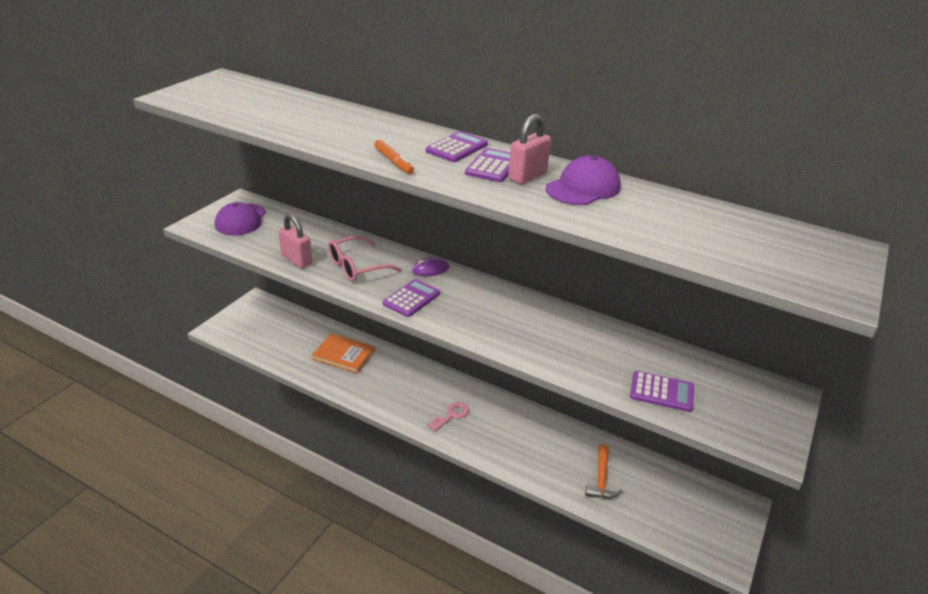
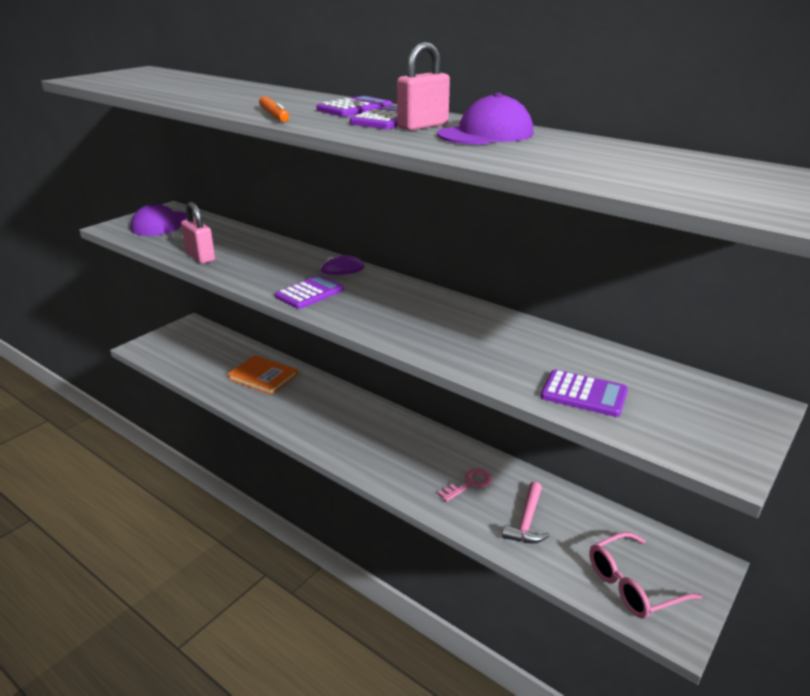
camera: 10 degrees right, 5 degrees down
pink glasses [328,236,402,282] -> pink glasses moved to [589,532,702,619]
pink key [427,402,469,432] -> pink key moved to [438,469,492,502]
orange hammer [585,444,623,499] -> pink hammer [502,482,550,543]

